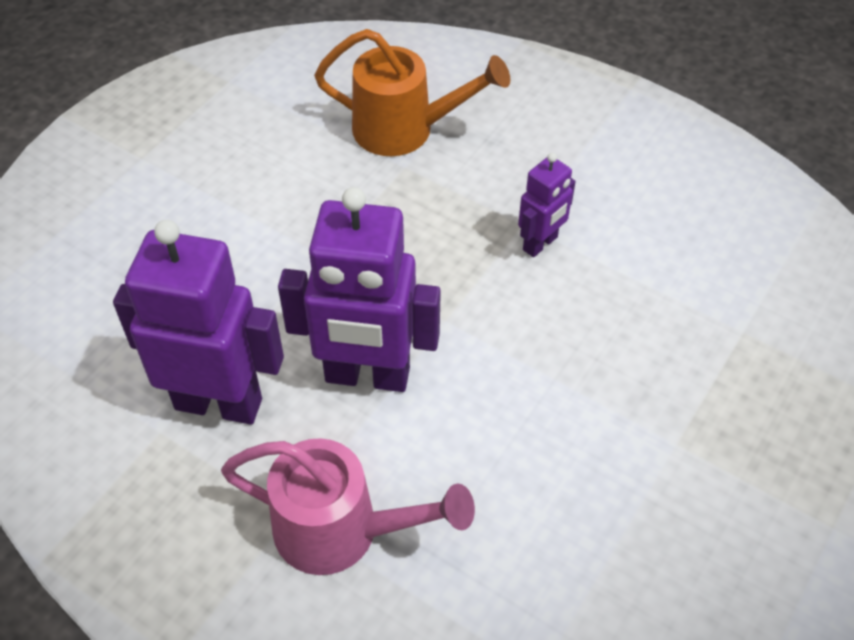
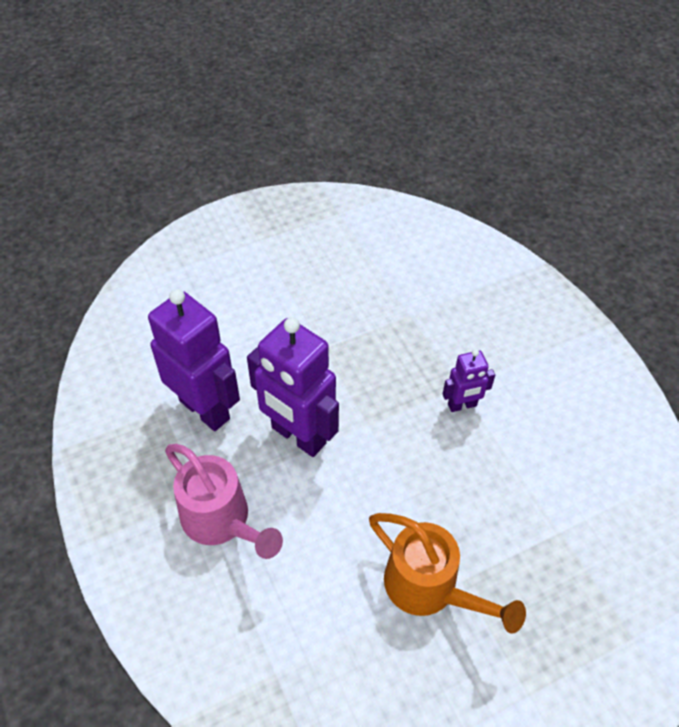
camera: 30 degrees right, 0 degrees up
orange watering can [314,29,510,156] -> orange watering can moved to [369,513,526,634]

